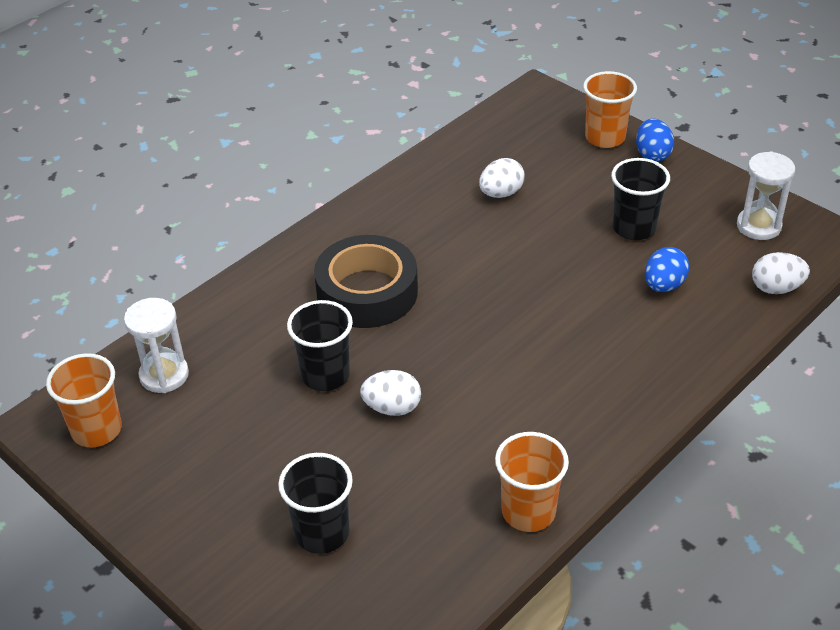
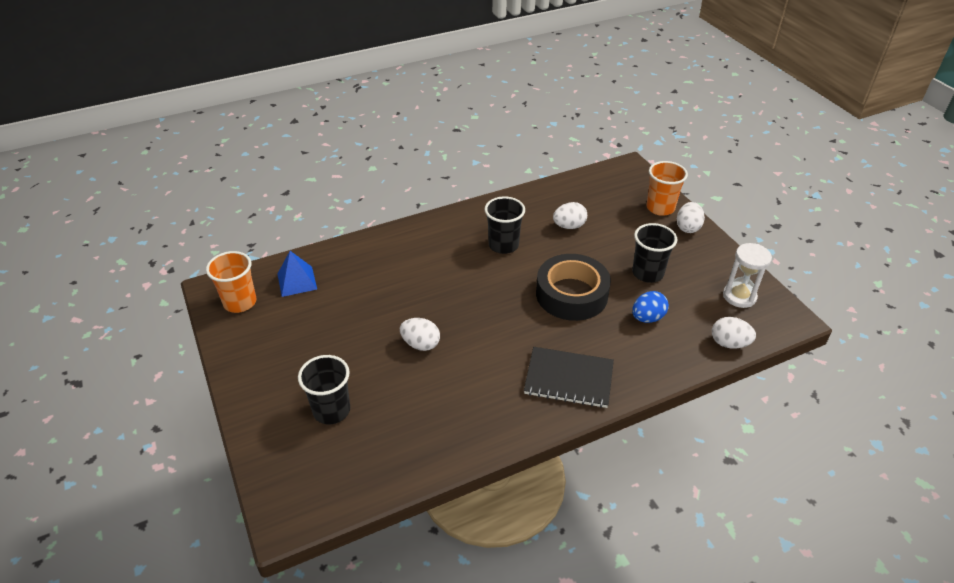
camera: 20 degrees right, 0 degrees up
white hourglass [124,298,189,393] -> blue pyramid [278,251,317,297]
black cup [287,300,353,391] -> black cup moved to [485,196,525,254]
black tape [314,235,418,328] -> black tape moved to [536,254,611,321]
orange cup [495,432,569,532] -> none
blue egg [636,119,674,162] -> white egg [677,202,705,233]
none -> black notebook [524,347,614,408]

